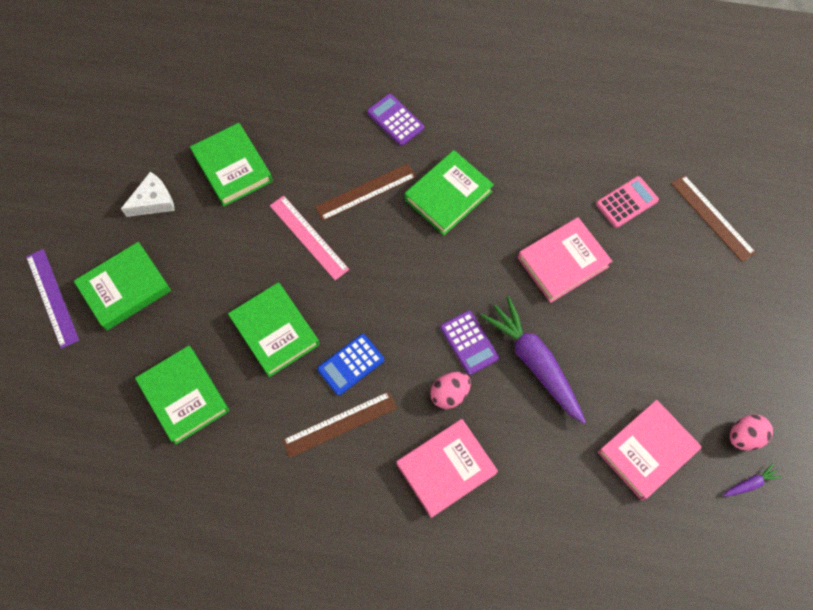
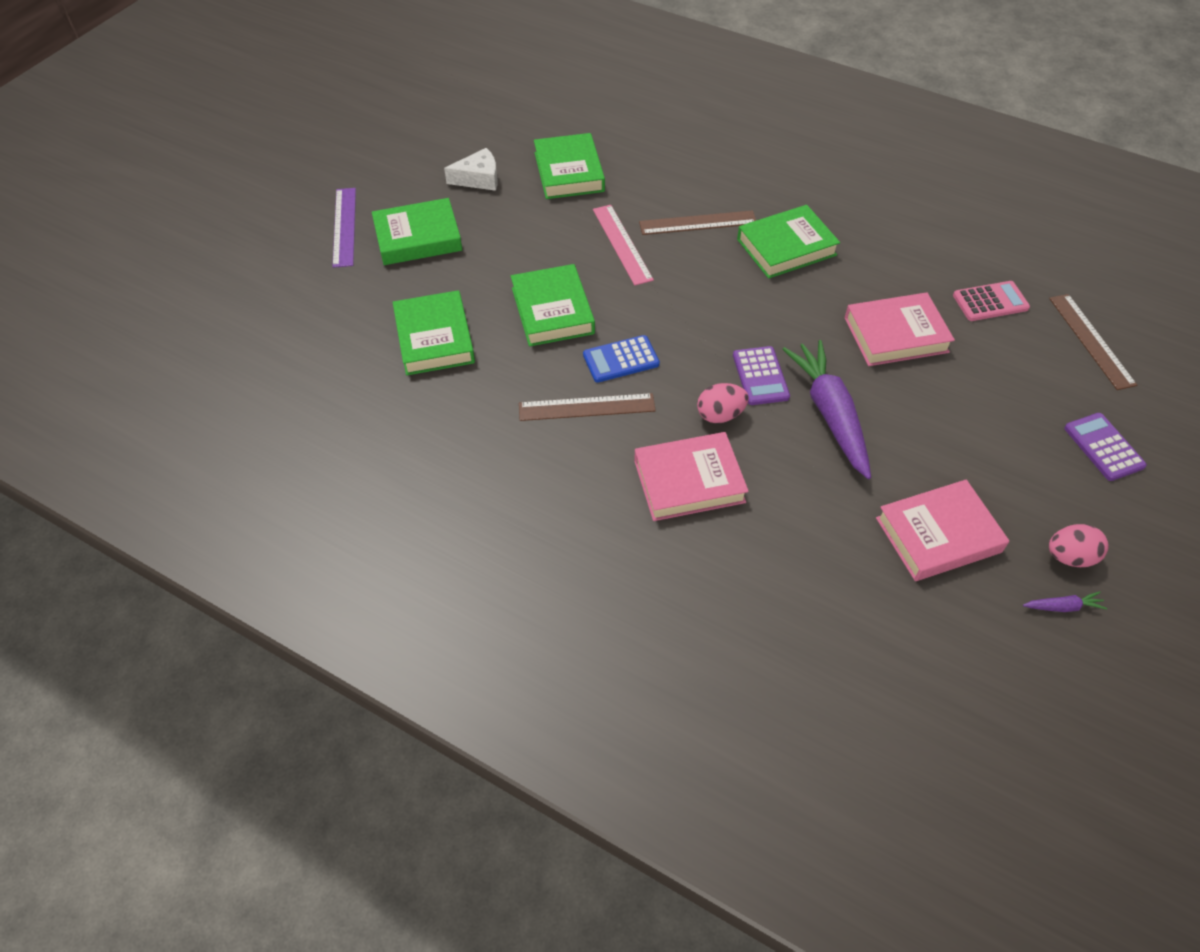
camera: 20 degrees right, 15 degrees down
purple calculator [367,94,424,146] -> purple calculator moved to [1064,413,1147,481]

